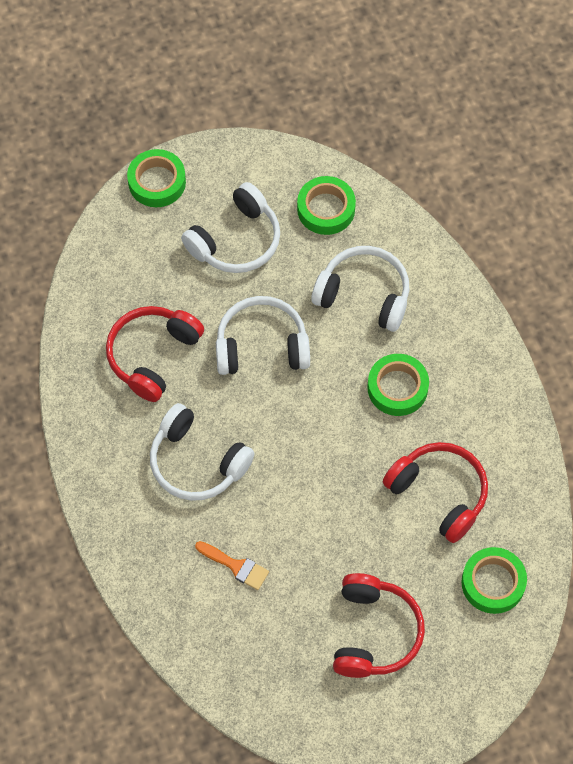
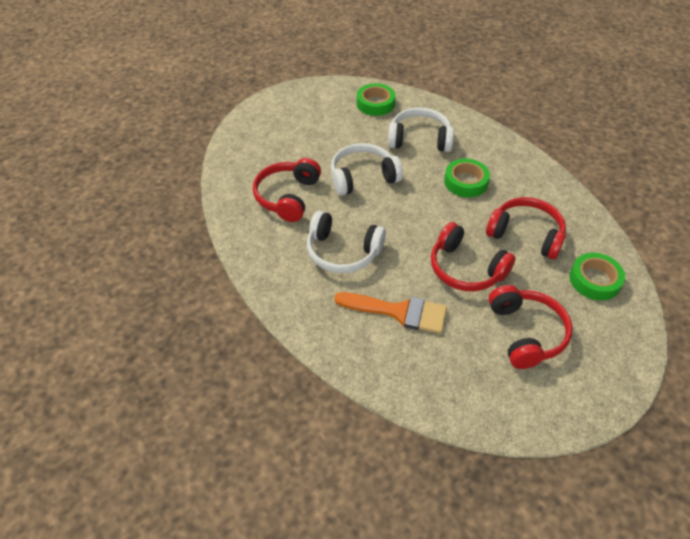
camera: 15 degrees left, 15 degrees down
green tape [127,149,186,207] -> none
white headphones [181,182,280,273] -> none
orange brush [195,541,269,590] -> orange brush [334,292,447,334], size x1.73
none -> red headphones [431,222,516,291]

